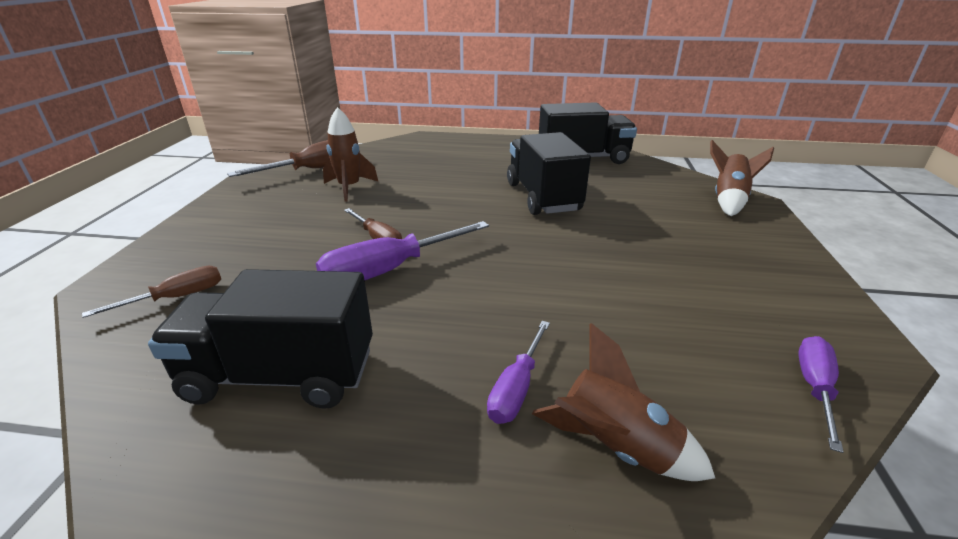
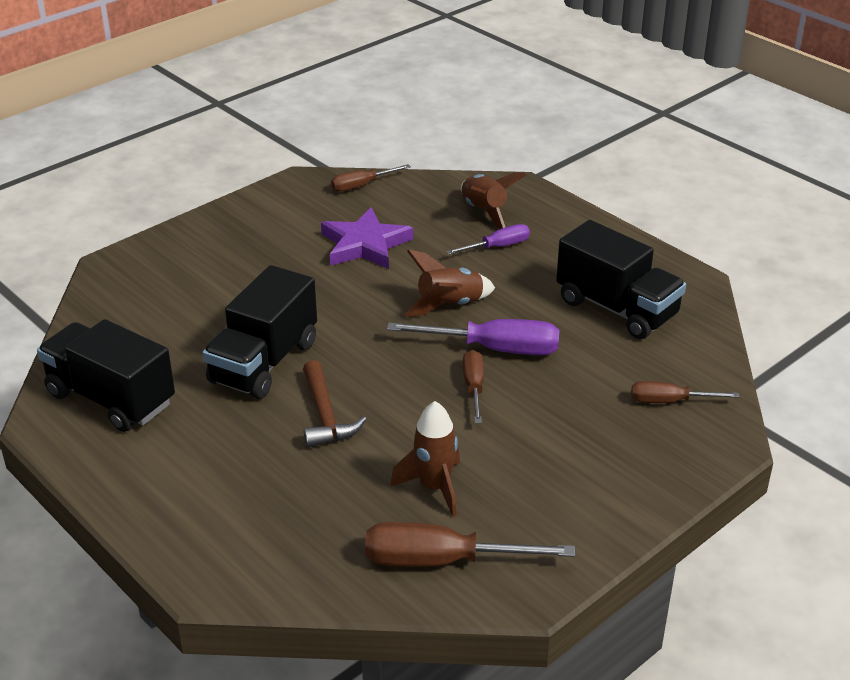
camera: 140 degrees left, 5 degrees up
brown rocket [710,140,774,216] -> brown rocket moved to [404,250,495,317]
purple screwdriver [798,336,844,453] -> brown screwdriver [331,164,411,192]
none -> brown hammer [303,360,366,448]
none -> purple star [321,207,413,269]

